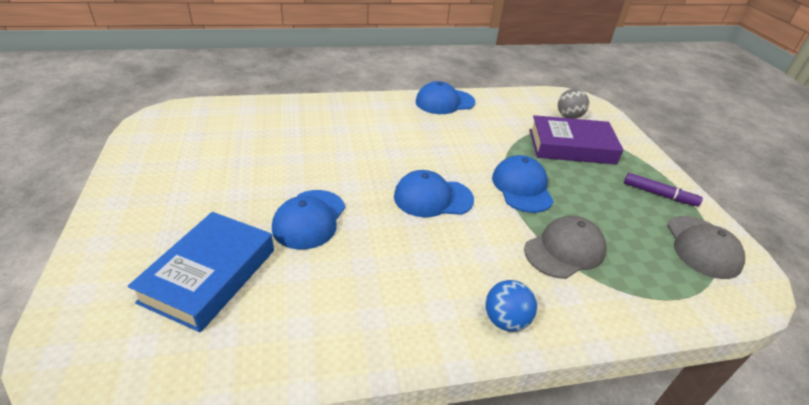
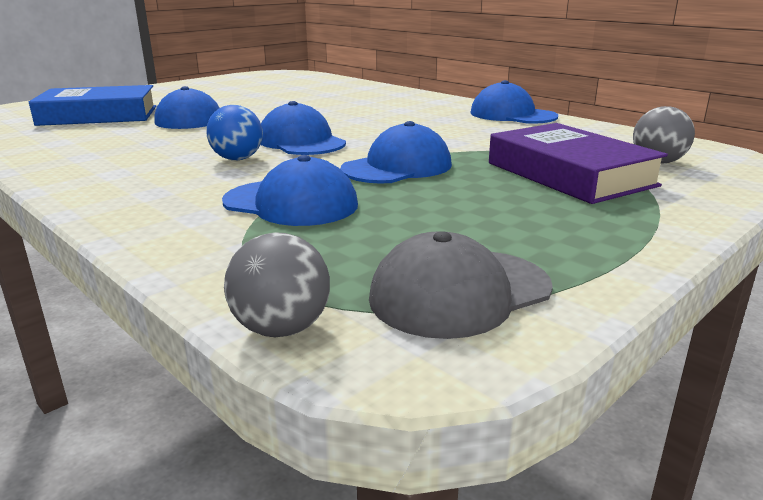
camera: 60 degrees right, 15 degrees down
blue ball [485,280,537,332] -> blue ball moved to [206,105,263,160]
grey cap [524,215,606,279] -> blue cap [222,155,358,226]
purple marker [624,173,703,207] -> none
none -> grey ball [224,232,330,337]

